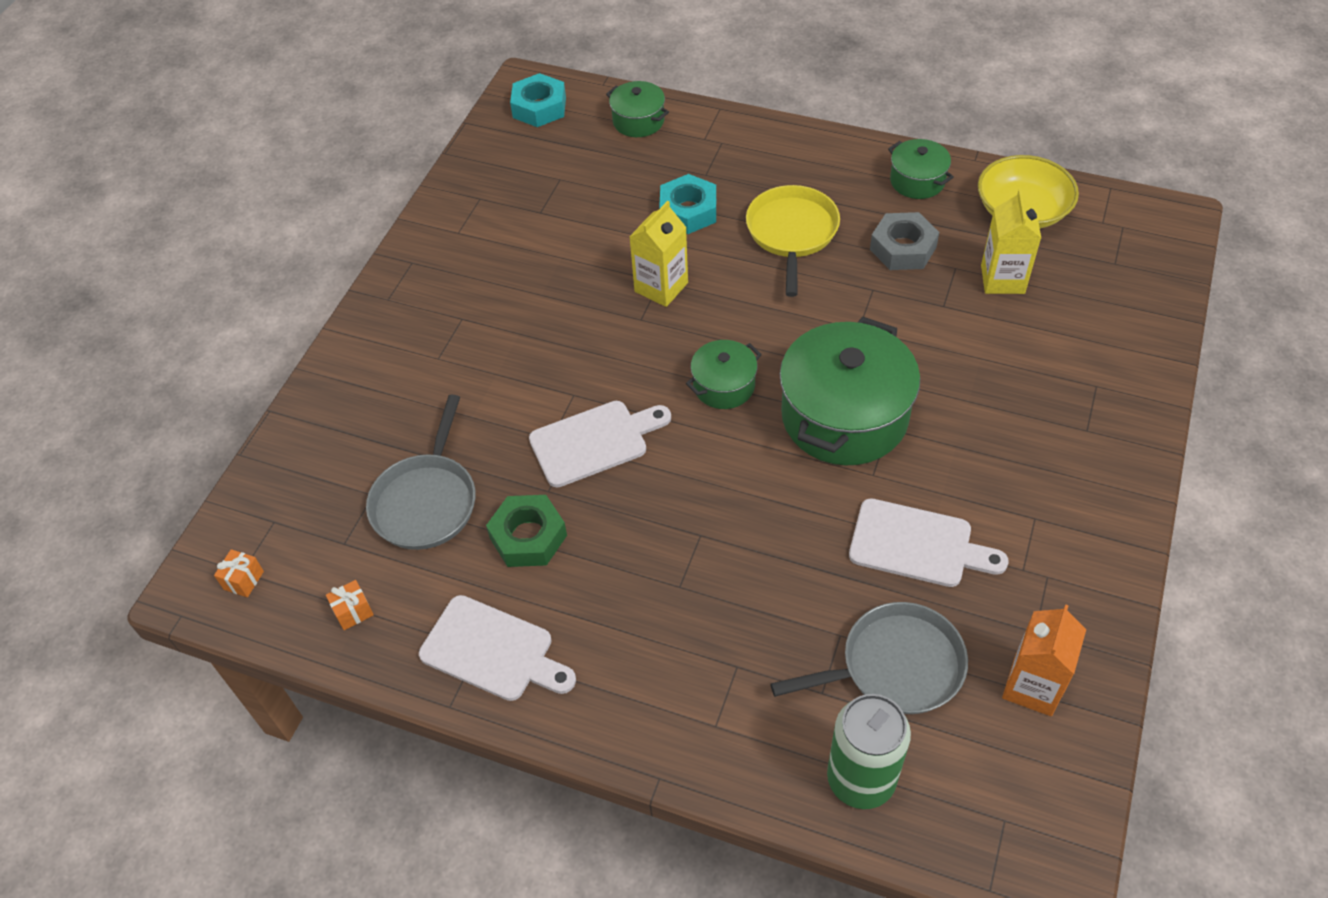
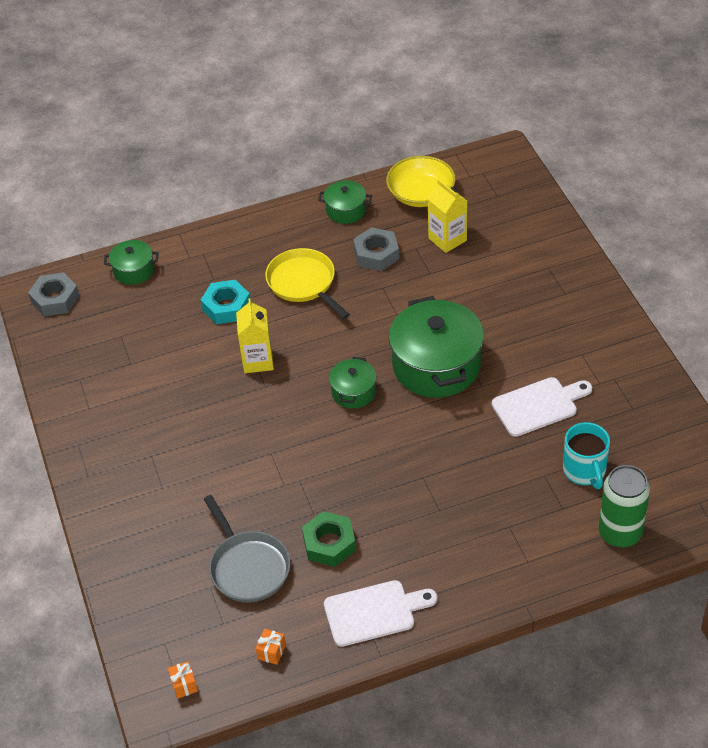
camera: 40 degrees left, 5 degrees down
turquoise nut [510,73,566,127] -> grey nut [28,272,80,317]
white cutting board [529,401,671,488] -> none
grey pan [770,602,968,714] -> turquoise mug [563,422,610,489]
orange carton [1002,604,1086,716] -> none

